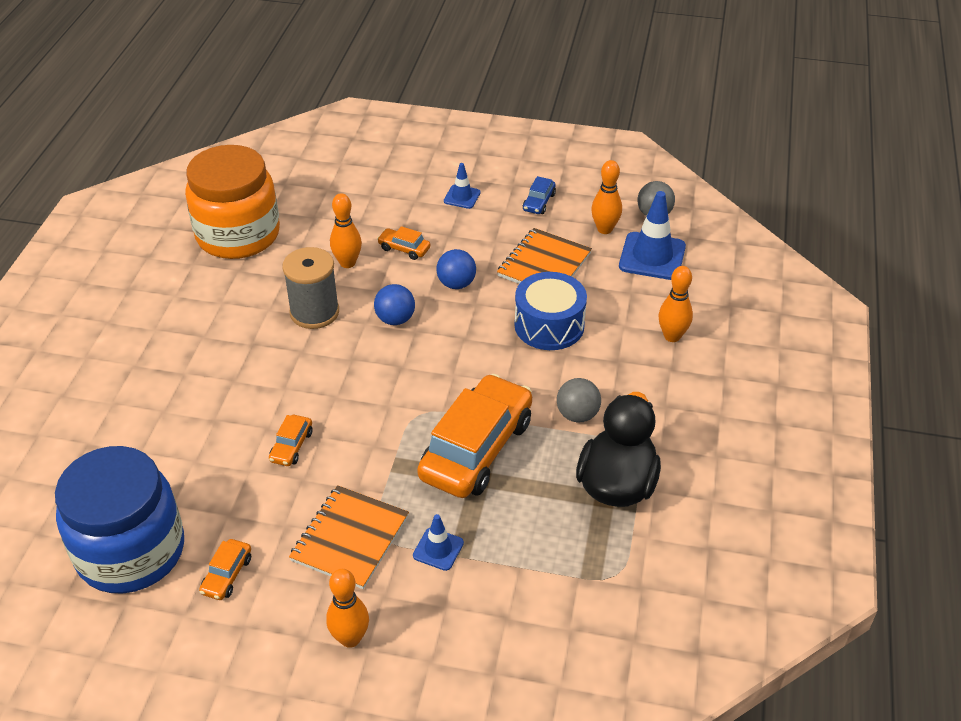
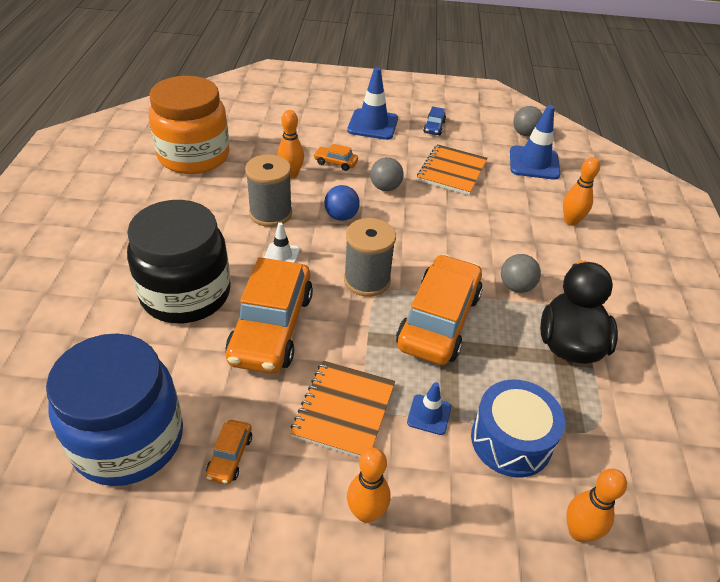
camera: 10 degrees left, 0 degrees up
orange car [269,415,313,466] -> orange car [225,257,313,373], size x2.40
blue ball [436,249,476,289] -> grey ball [370,157,403,191]
blue traffic cone [444,163,480,209] -> blue traffic cone [347,67,398,140], size x1.84
blue drum [514,272,587,350] -> blue drum moved to [471,379,565,478]
orange bowling pin [591,160,622,234] -> orange bowling pin moved to [566,469,627,542]
none -> black jar [127,200,231,323]
none -> white traffic cone [264,222,300,263]
none -> grey spool [344,218,396,297]

